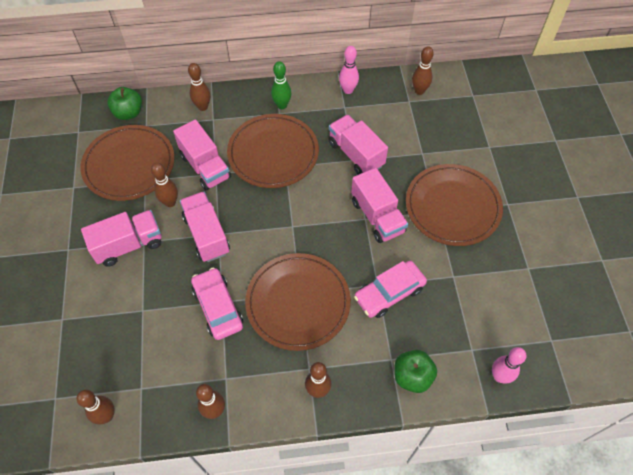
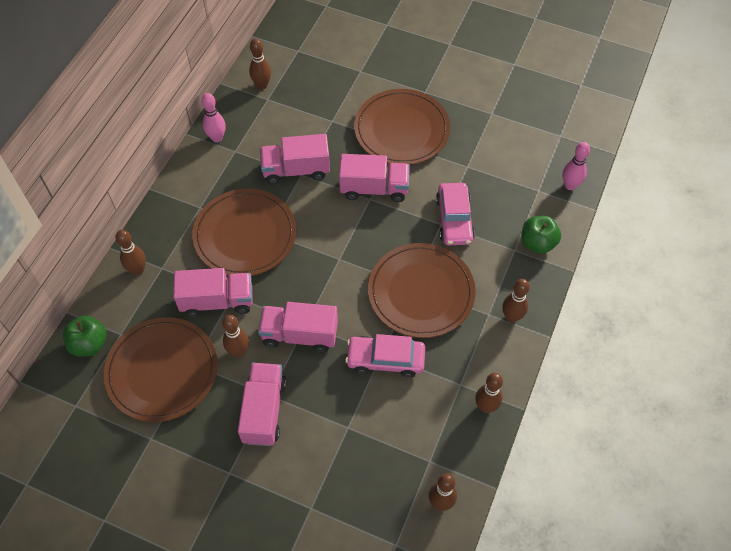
camera: 60 degrees left, 0 degrees up
green bowling pin [271,61,291,109] -> none

